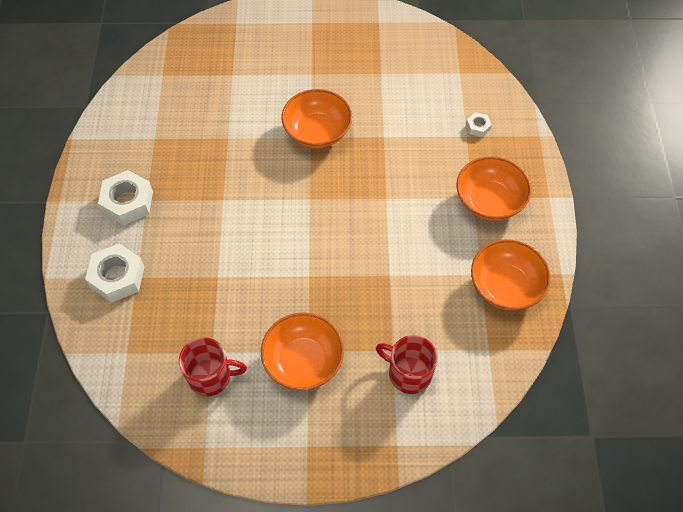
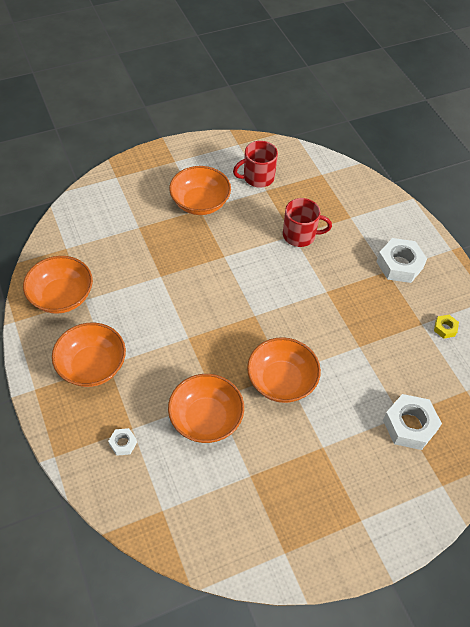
camera: 155 degrees right, 5 degrees down
white nut [85,244,145,303] -> white nut moved to [383,394,442,450]
red mug [376,335,438,394] -> red mug moved to [283,198,332,247]
none -> orange bowl [168,374,244,443]
none -> yellow nut [434,315,459,339]

